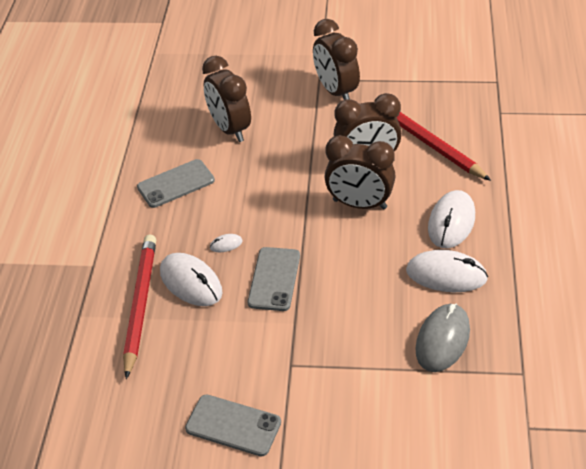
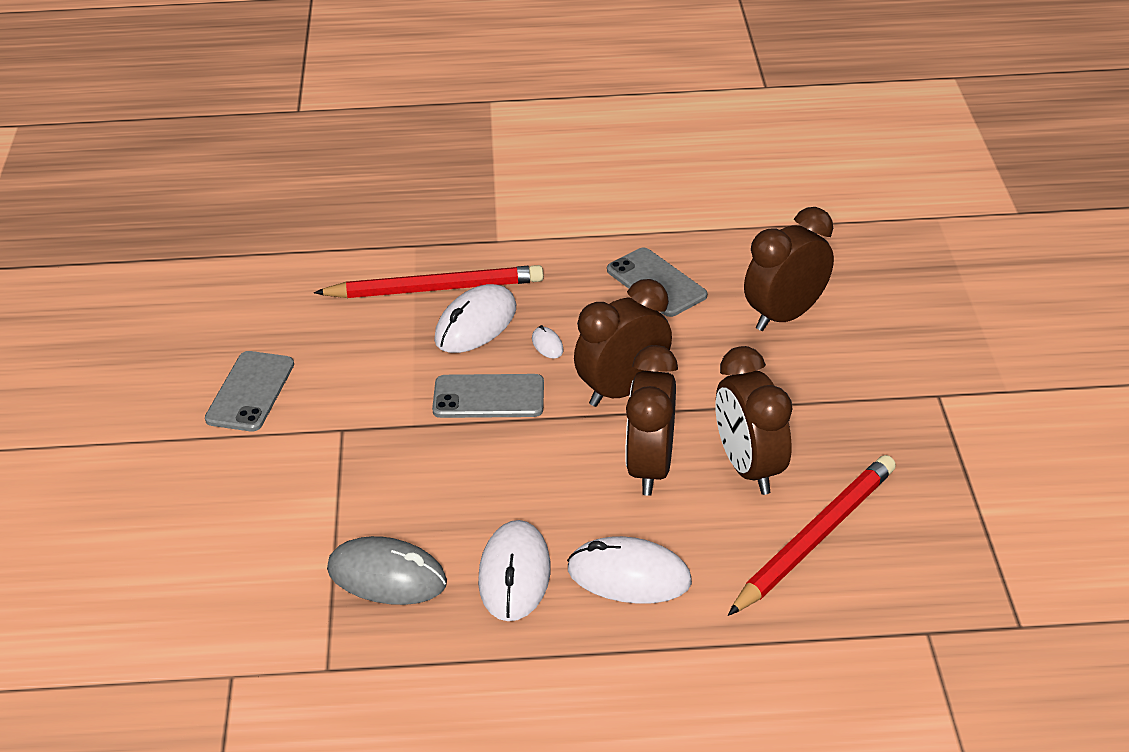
camera: 80 degrees right, 5 degrees down
brown clock [313,19,360,100] -> brown clock moved to [574,279,672,407]

